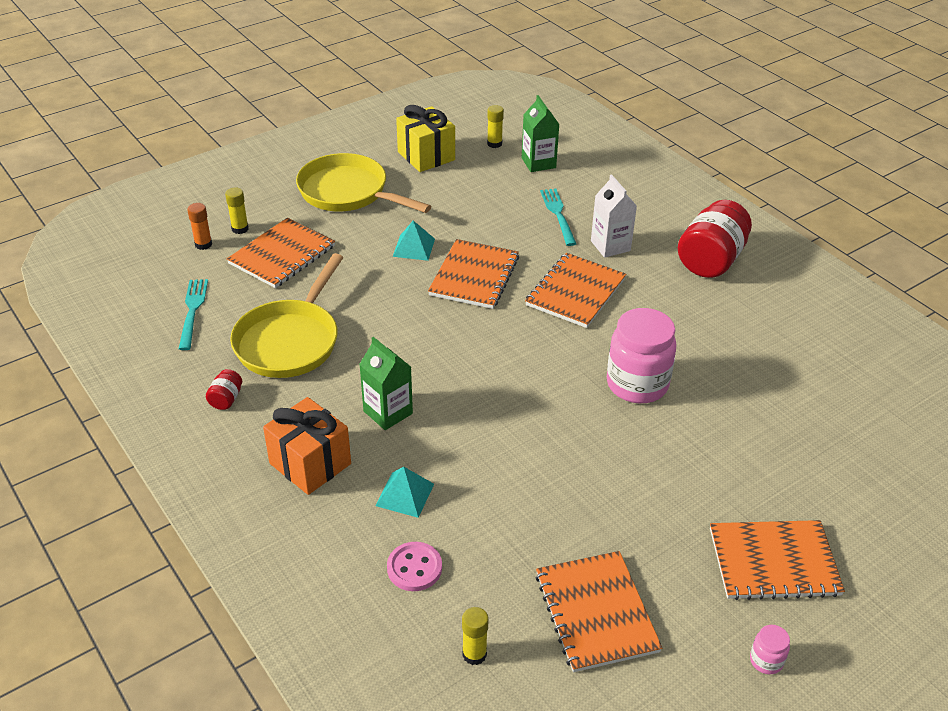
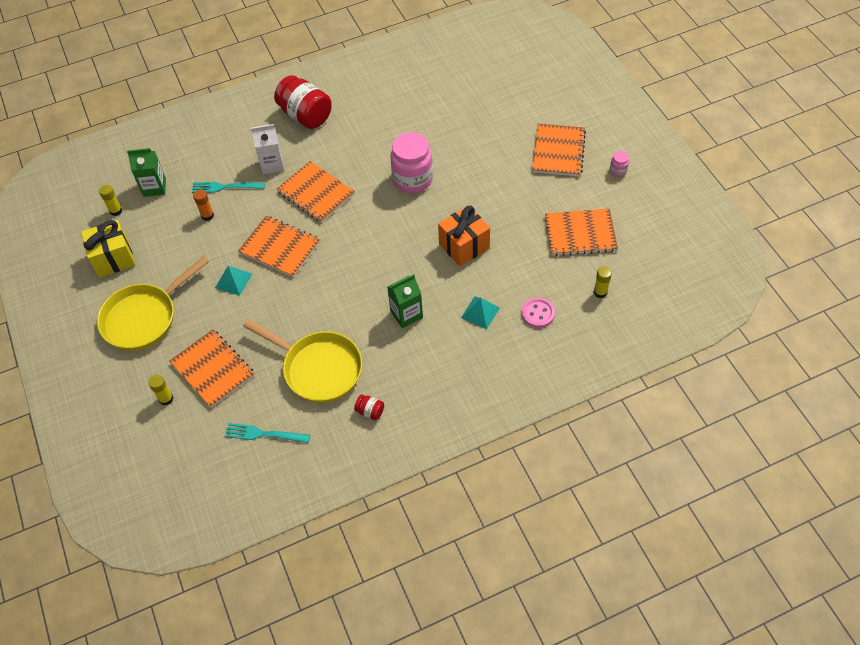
camera: 75 degrees left, 15 degrees up
orange glue stick [187,203,212,250] -> orange glue stick moved to [193,189,214,221]
orange gift [263,397,351,495] -> orange gift moved to [438,205,490,266]

